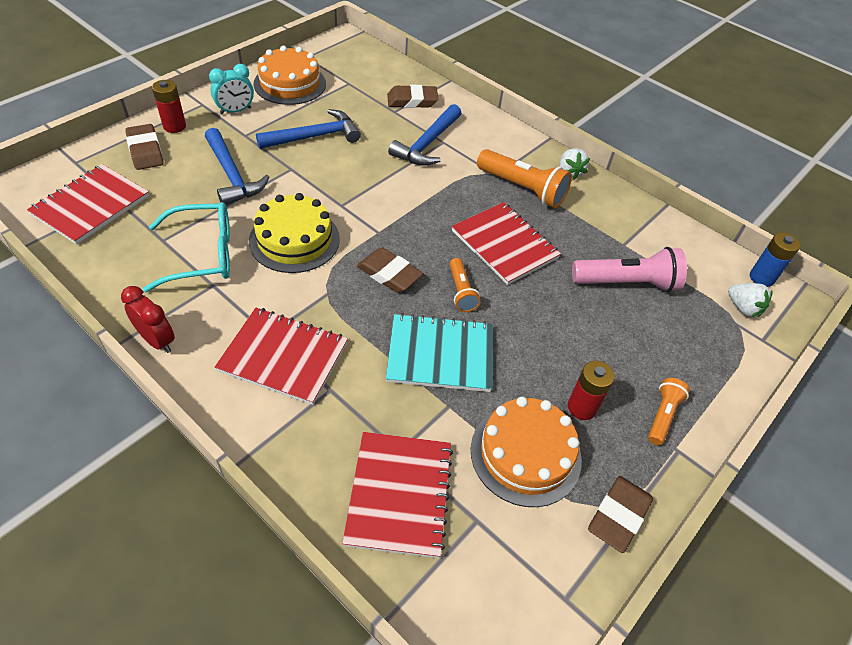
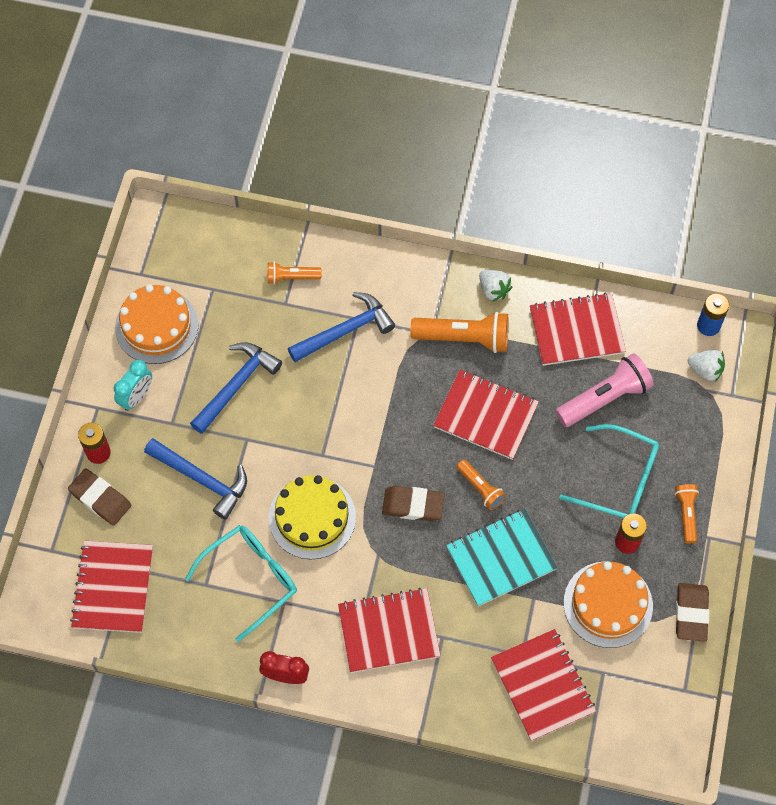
camera: 25 degrees left, 15 degrees up
brown eraser [387,85,438,108] -> orange flashlight [268,262,322,284]
blue hammer [388,104,461,166] -> blue hammer turned 120 degrees counterclockwise [288,292,395,362]
none -> red notebook [530,293,626,366]
none -> turquoise glasses [559,424,659,518]

